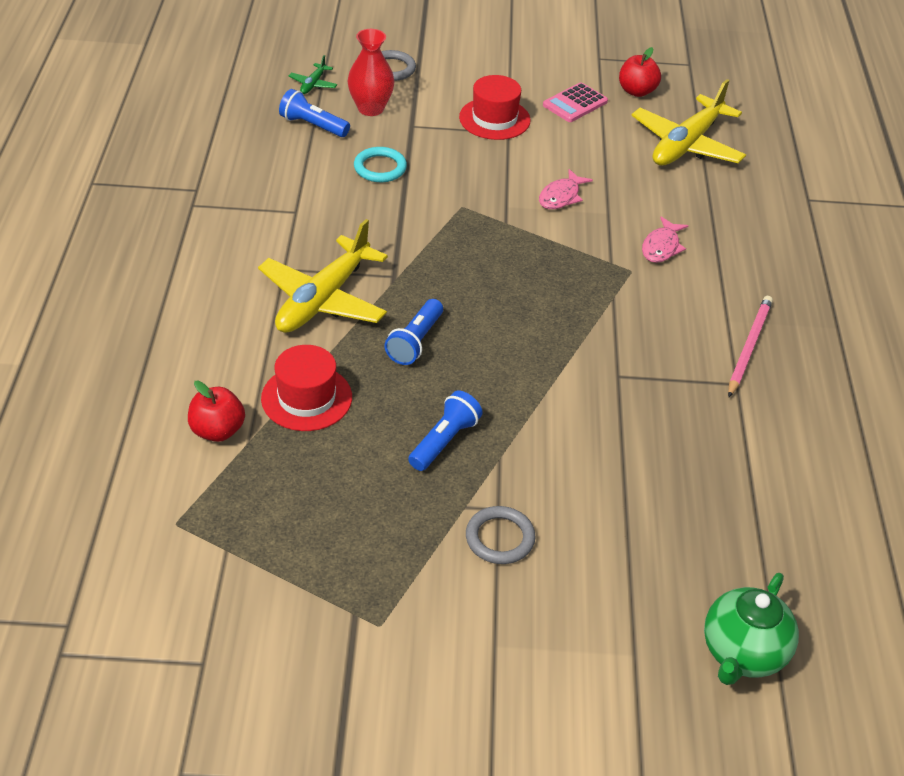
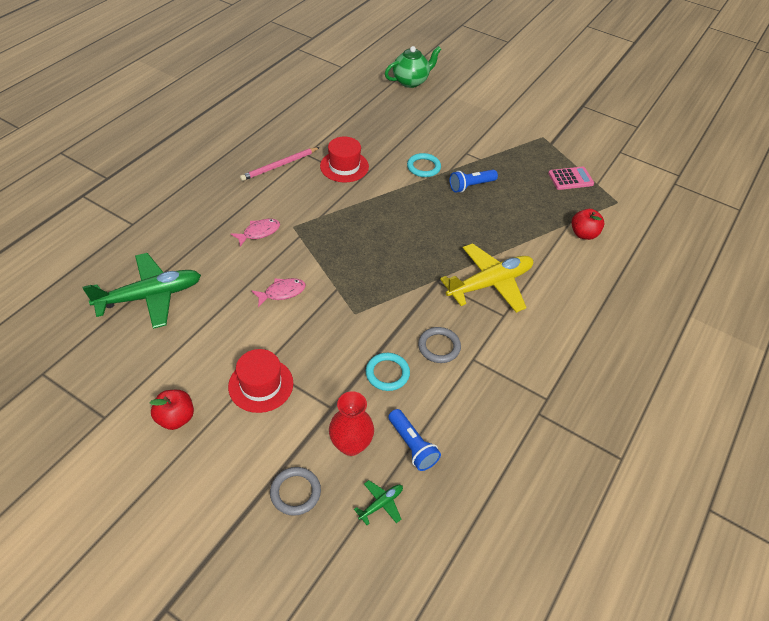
camera: 150 degrees left, 5 degrees up
red hat [261,345,352,431] -> red hat moved to [320,137,369,182]
blue flashlight [384,299,443,365] -> none
grey ring [466,506,535,564] -> grey ring moved to [418,327,461,363]
pink calculator [543,82,608,122] -> pink calculator moved to [548,167,594,190]
red apple [619,47,661,97] -> red apple moved to [150,390,194,430]
yellow plane [631,79,746,166] -> green plane [83,253,201,329]
none -> turquoise ring [407,153,441,177]

